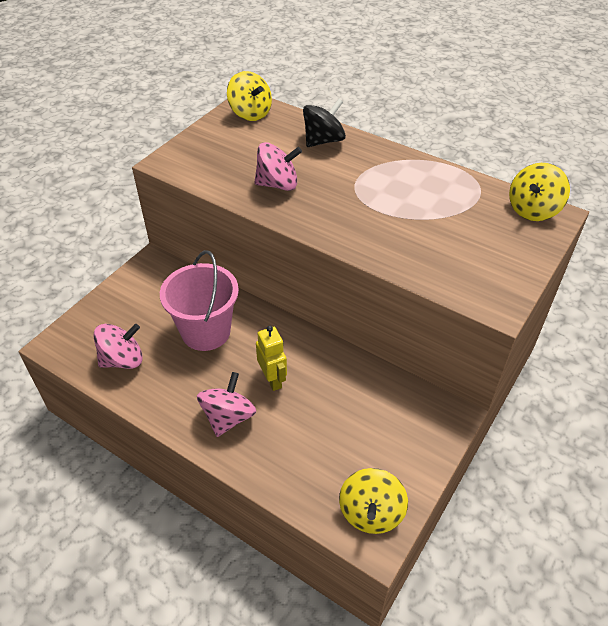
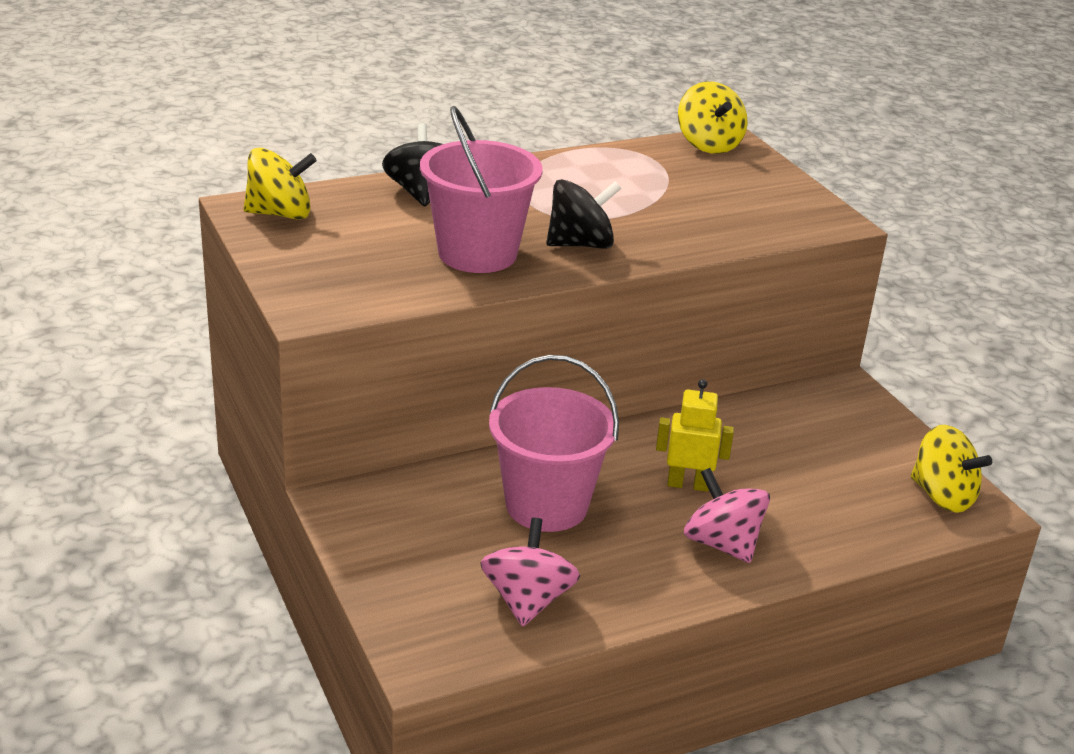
camera: 60 degrees left, 15 degrees down
pink spinning top [254,142,302,191] -> pink bucket [420,106,543,273]
none -> black spinning top [546,179,622,249]

